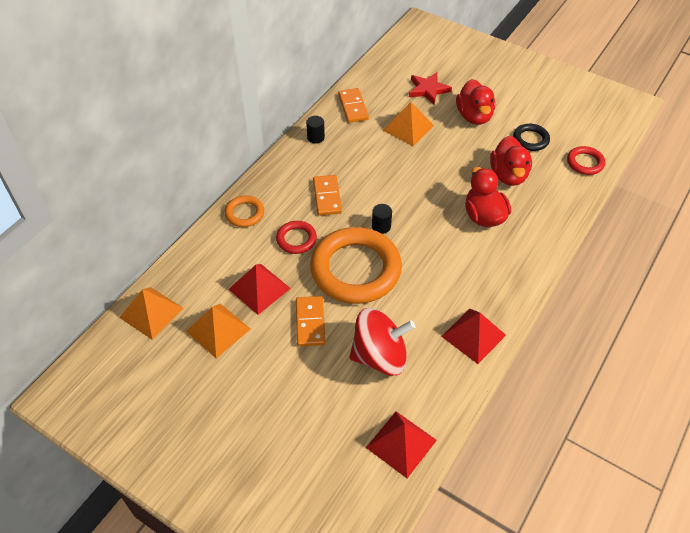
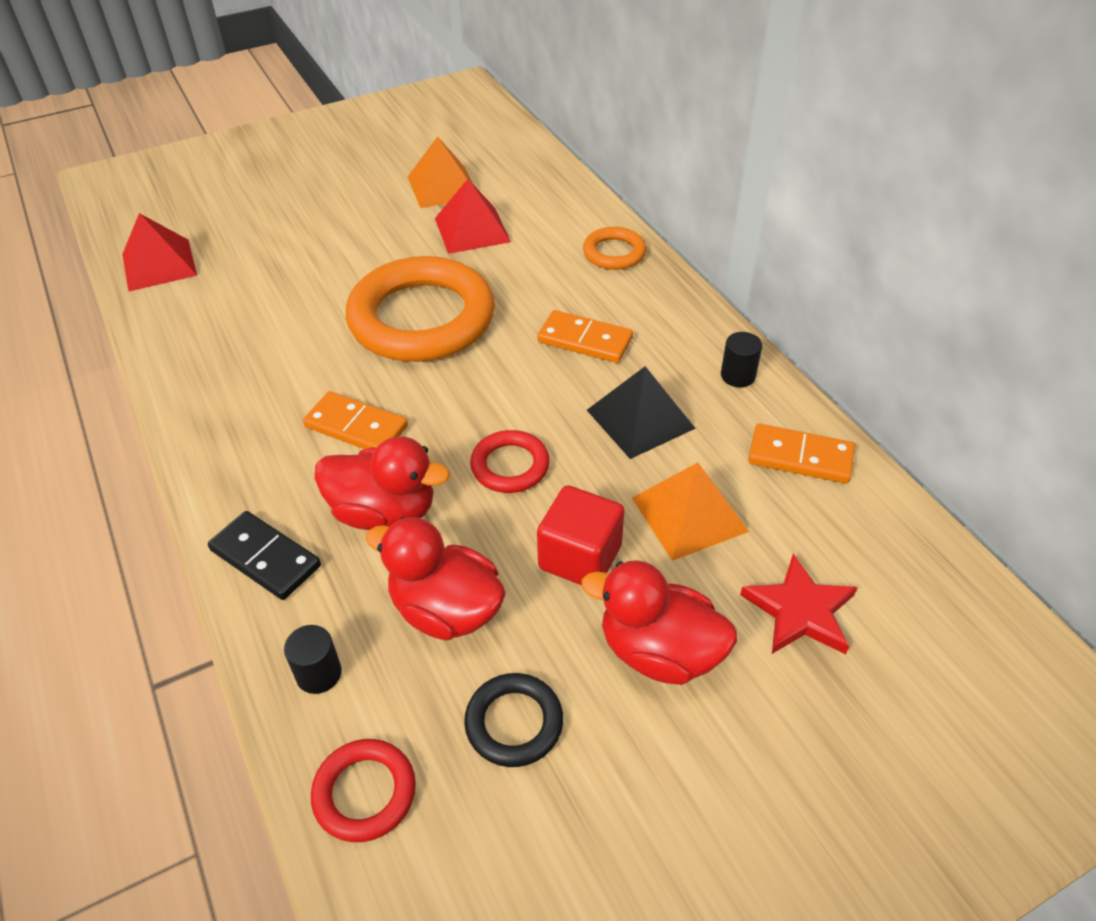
camera: 120 degrees right, 5 degrees down
orange pyramid [119,287,183,340] -> none
red ring [276,221,317,254] -> red ring moved to [470,430,550,493]
orange domino [296,296,325,347] -> orange domino moved to [303,391,408,449]
red spinning top [349,308,415,376] -> none
black cylinder [372,204,392,234] -> black cylinder moved to [284,625,342,694]
red pyramid [441,309,506,364] -> none
none -> black domino [208,511,321,600]
none -> red cube [537,485,625,585]
none -> black pyramid [587,366,696,459]

